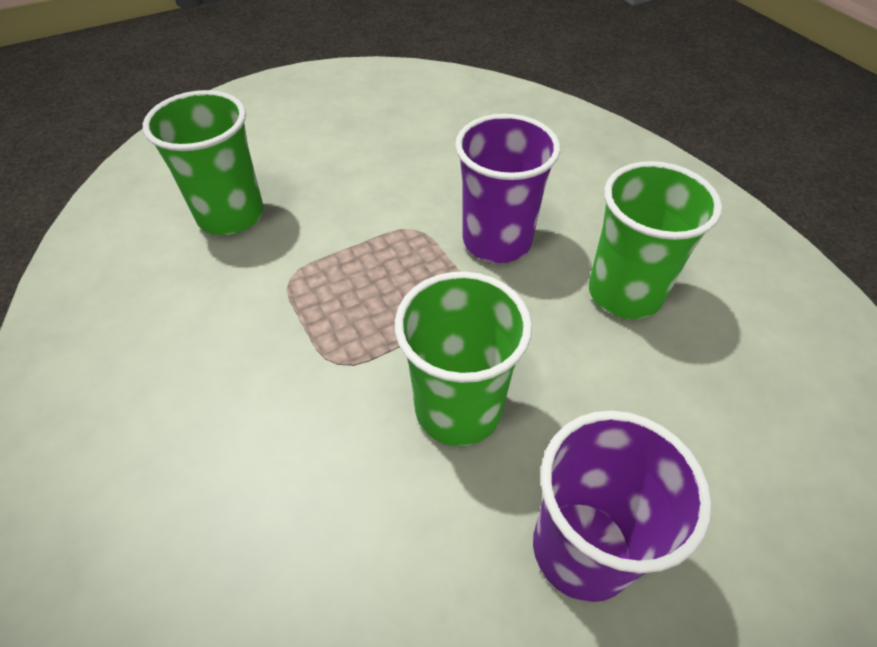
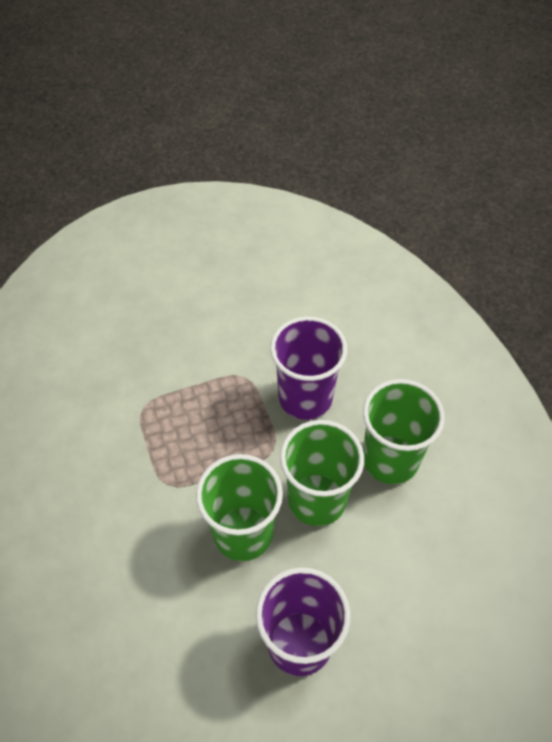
camera: 10 degrees right, 5 degrees up
green cup [143,90,264,235] -> green cup moved to [280,420,364,526]

